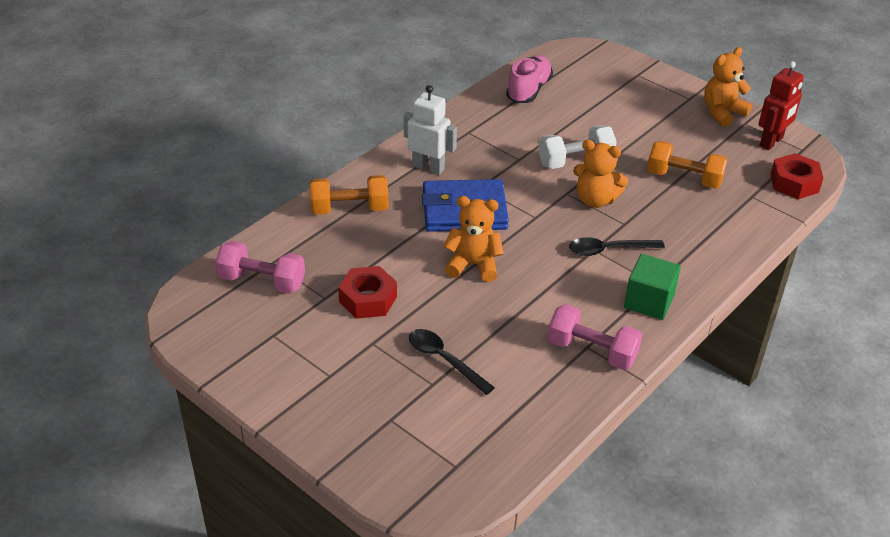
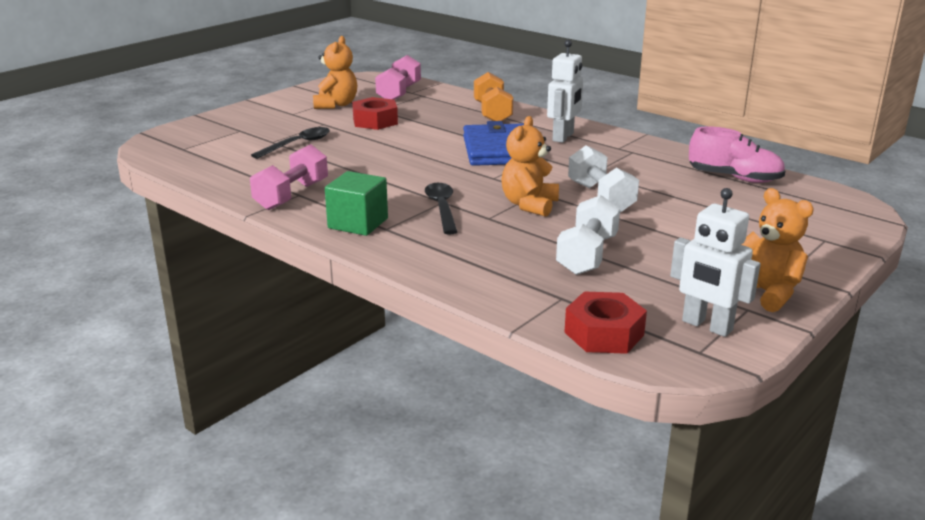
camera: 90 degrees right, 15 degrees down
orange teddy bear [443,196,504,282] -> orange teddy bear moved to [313,36,357,109]
orange dumbbell [647,141,728,189] -> white dumbbell [556,195,620,275]
red robot [759,61,804,150] -> white robot [670,188,760,337]

